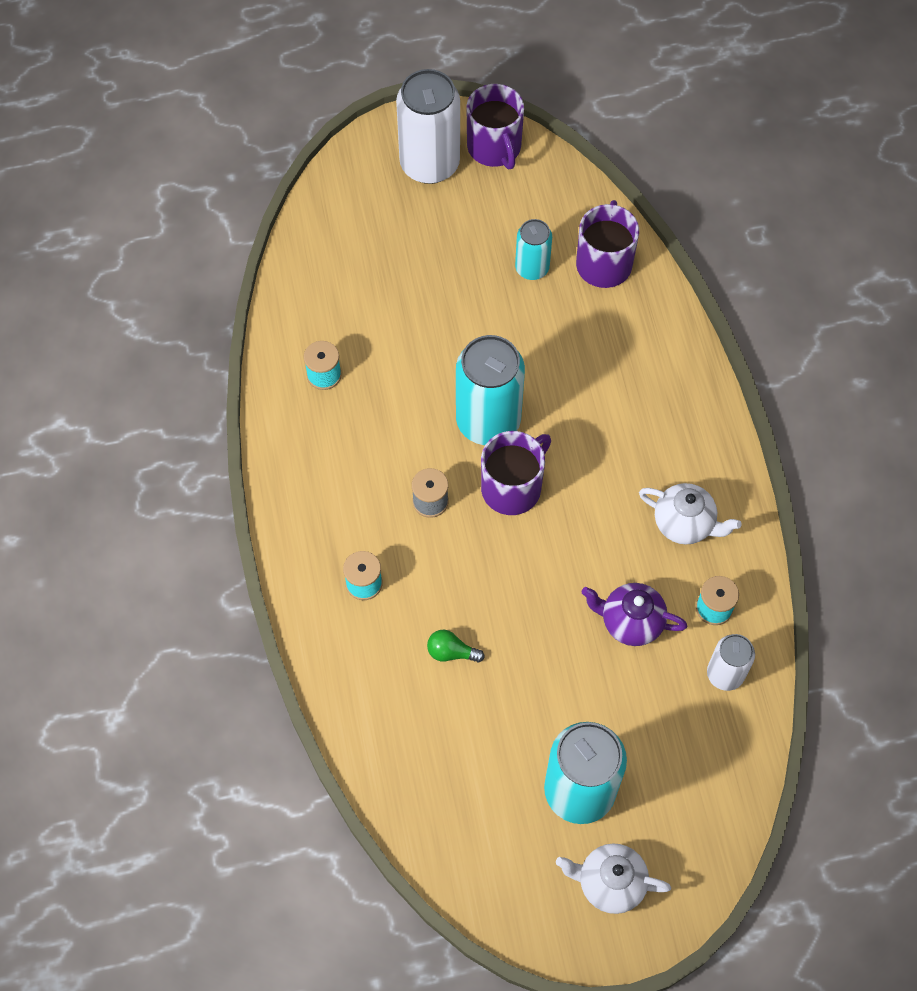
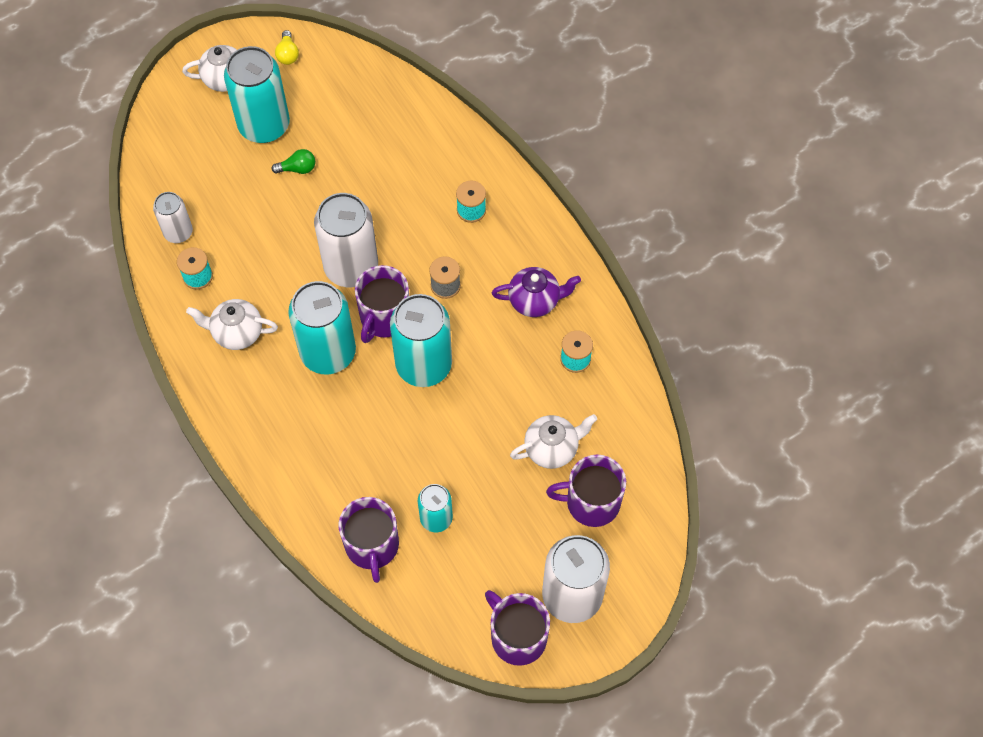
camera: 160 degrees right, 0 degrees up
green light bulb [427,630,485,662] -> green light bulb moved to [272,149,315,174]
purple teapot [582,583,687,646] -> purple teapot moved to [492,267,581,317]
none -> yellow light bulb [275,30,299,65]
none -> turquoise can [288,281,356,374]
none -> white can [314,193,378,287]
none -> white teapot [510,414,597,469]
none -> purple mug [546,455,626,527]

